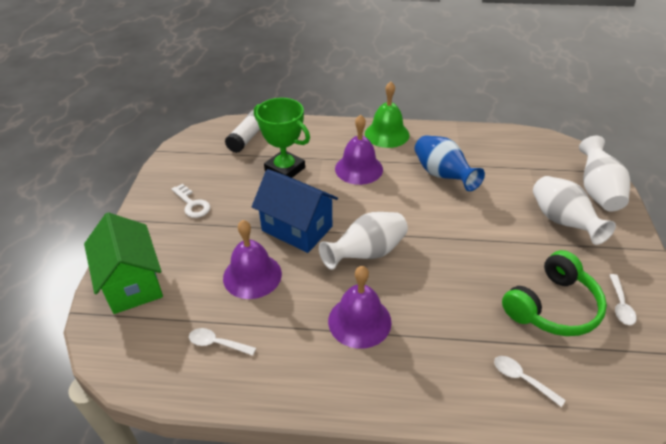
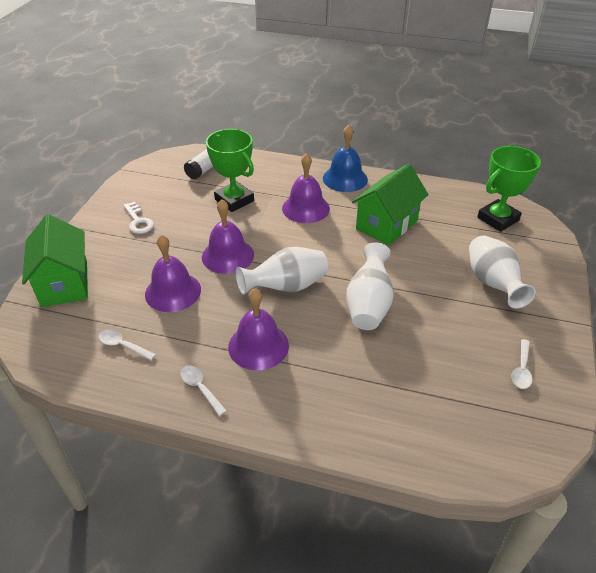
camera: 10 degrees right, 0 degrees up
blue house [252,169,338,253] -> purple bell [202,199,254,274]
green bell [365,81,409,148] -> blue bell [323,125,368,192]
blue vase [415,135,485,191] -> green house [352,164,429,246]
white spoon [494,356,566,407] -> white spoon moved to [180,365,227,416]
green headphones [502,250,607,336] -> none
white vase [579,136,630,211] -> white vase moved to [346,242,394,330]
none -> green trophy [477,146,541,232]

